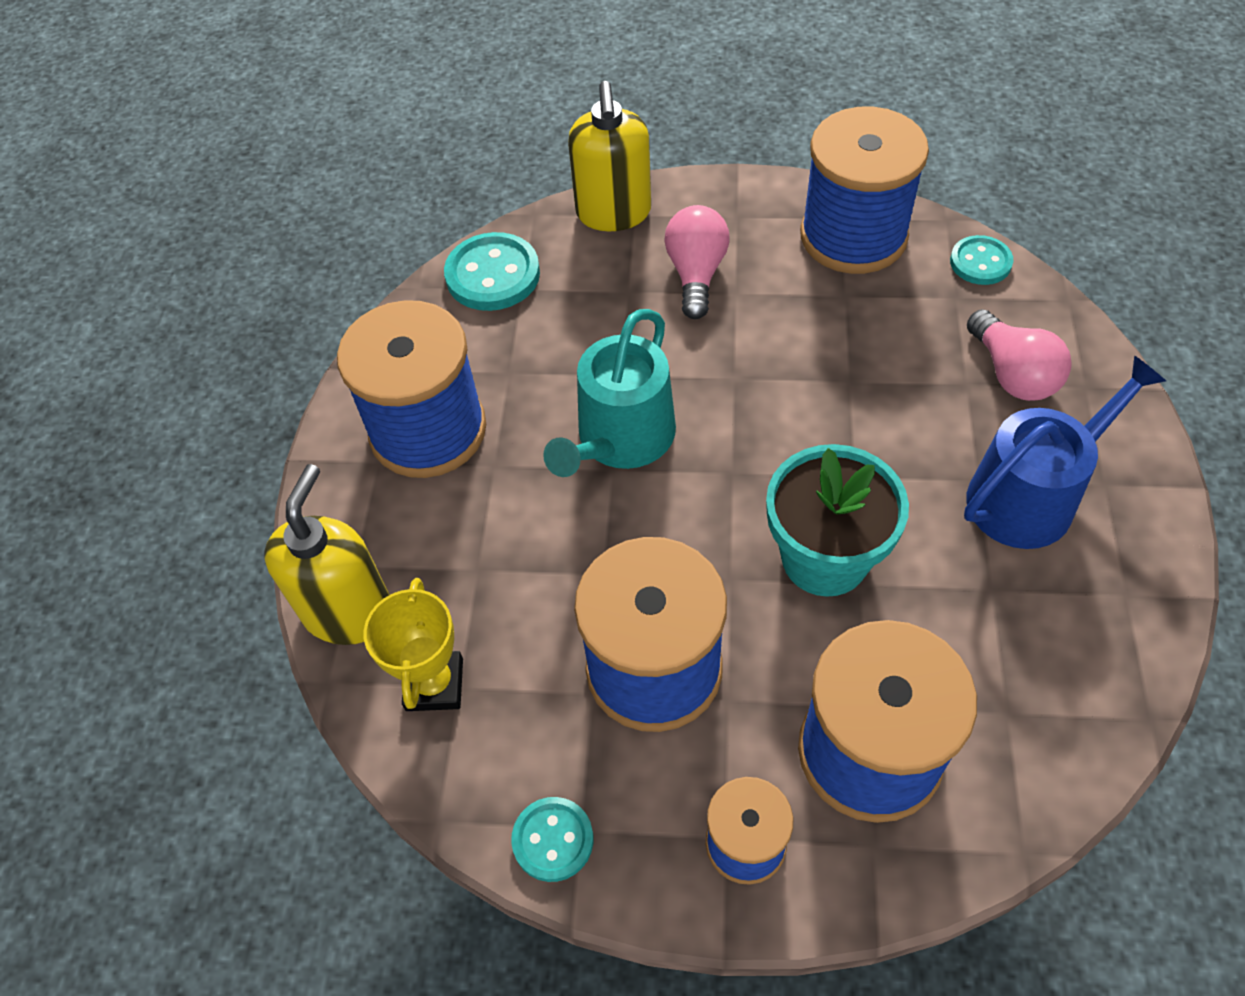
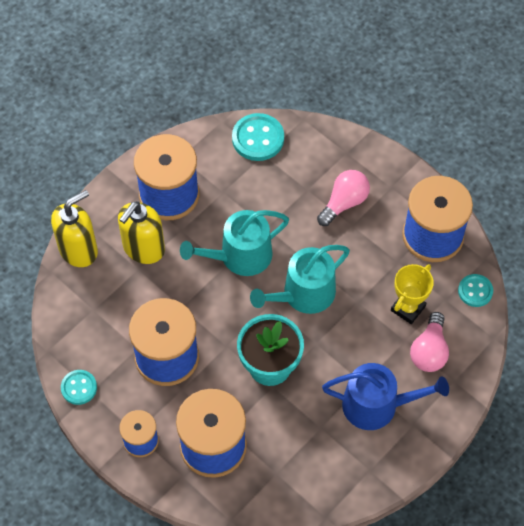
camera: 35 degrees right, 5 degrees up
yellow trophy [364,578,463,711] -> yellow trophy moved to [391,264,434,324]
yellow soap dispenser [568,81,651,231] -> yellow soap dispenser moved to [118,201,165,264]
none -> turquoise watering can [250,245,350,314]

